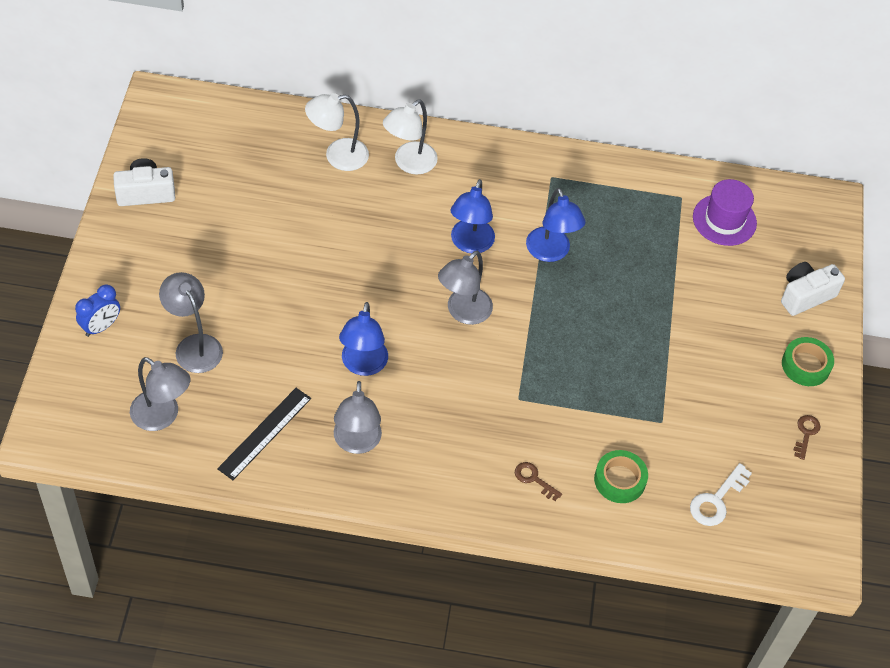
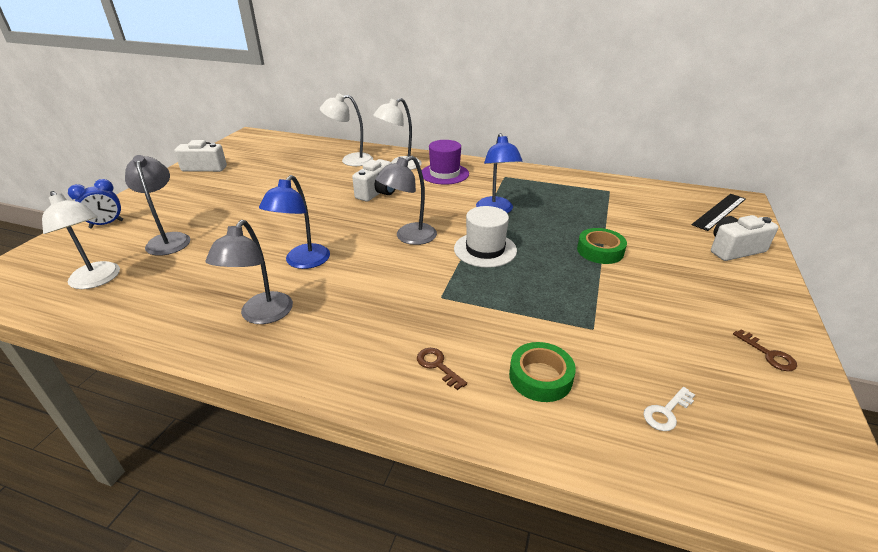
camera: 15 degrees right, 20 degrees down
grey lamp [130,357,190,431] -> white lamp [42,191,120,289]
black ruler [217,388,311,480] -> black ruler moved to [692,194,746,231]
blue lamp [450,179,495,253] -> none
white key [690,463,752,526] -> white key [643,387,695,431], size x0.65
purple hat [693,179,757,246] -> purple hat moved to [422,140,469,185]
green tape [782,337,834,386] -> green tape moved to [577,228,627,264]
brown key [794,415,820,460] -> brown key turned 120 degrees clockwise [733,329,797,371]
none -> white camera [352,159,395,202]
none -> white hat [454,206,517,268]

